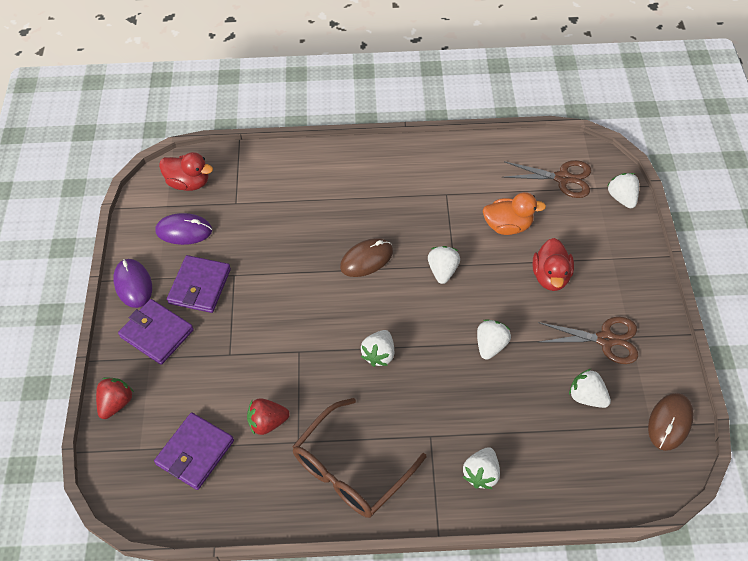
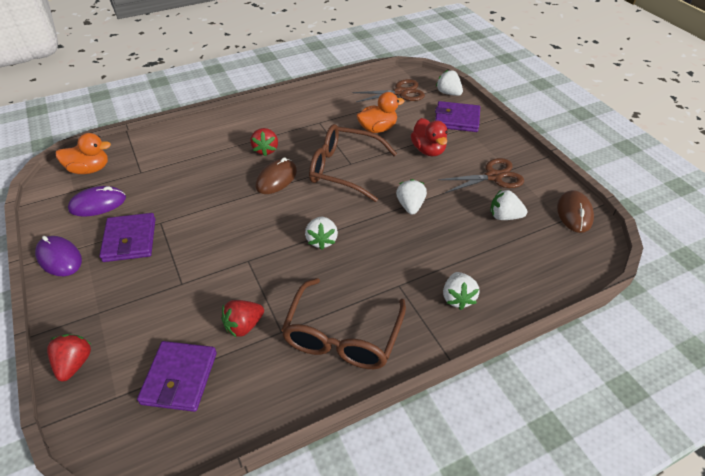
camera: 25 degrees left, 10 degrees down
purple wallet [118,299,194,365] -> purple wallet moved to [435,101,480,132]
red duck [159,152,213,191] -> orange duck [56,133,111,174]
white strawberry [428,246,460,284] -> brown glasses [309,124,397,202]
none -> red strawberry [250,128,278,156]

